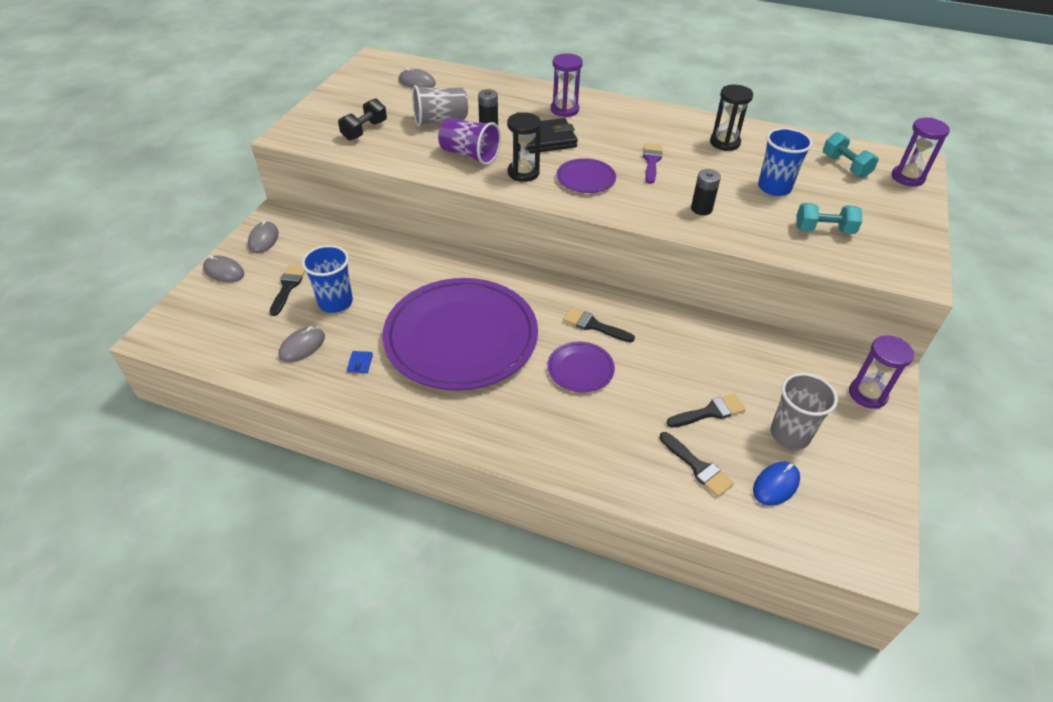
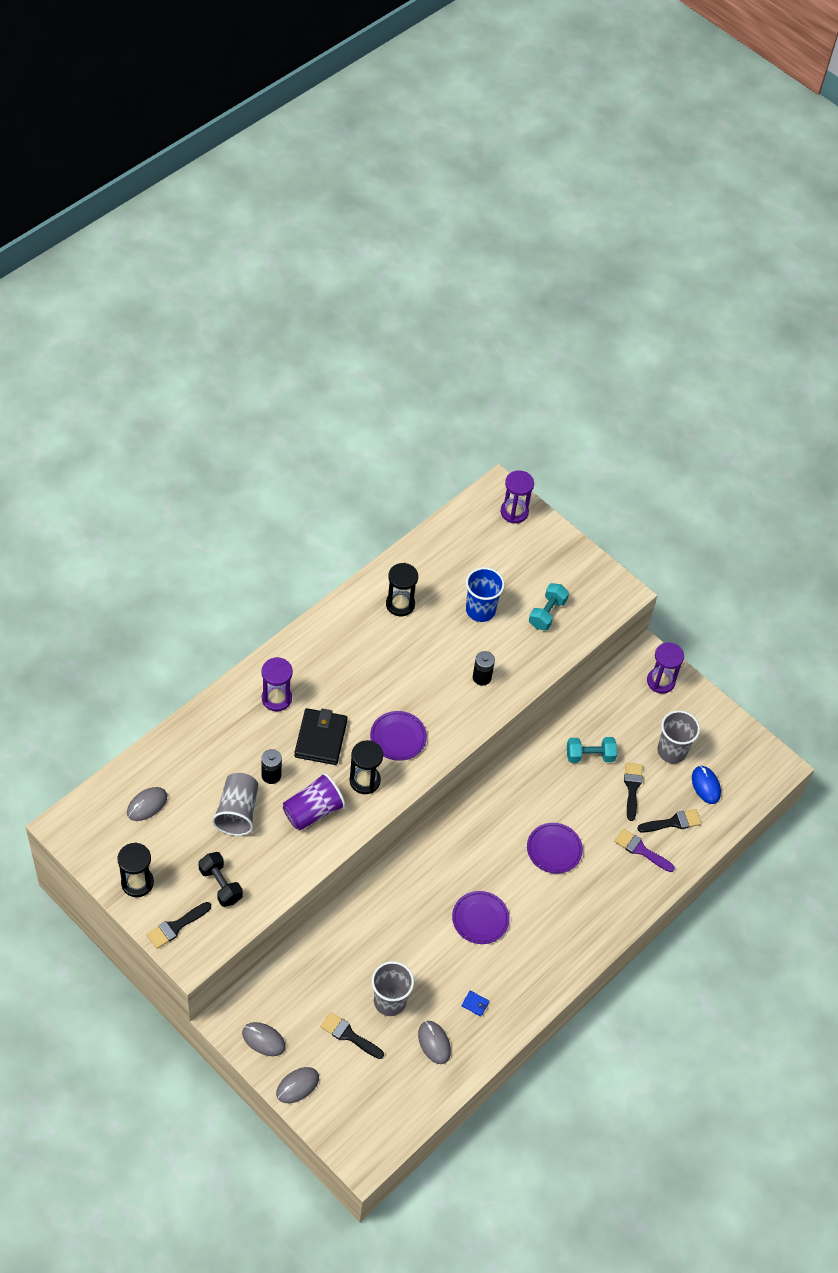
camera: 70 degrees left, 10 degrees up
blue cup [302,245,353,313] -> grey cup [372,961,414,1016]
purple plate [382,278,538,391] -> purple plate [452,891,509,944], size x0.42
black brush [563,307,635,342] -> black brush moved to [147,902,211,949]
purple brush [643,143,662,184] -> purple brush moved to [614,829,675,872]
turquoise dumbbell [823,132,879,178] -> turquoise dumbbell moved to [567,737,617,763]
none -> black hourglass [117,842,154,897]

